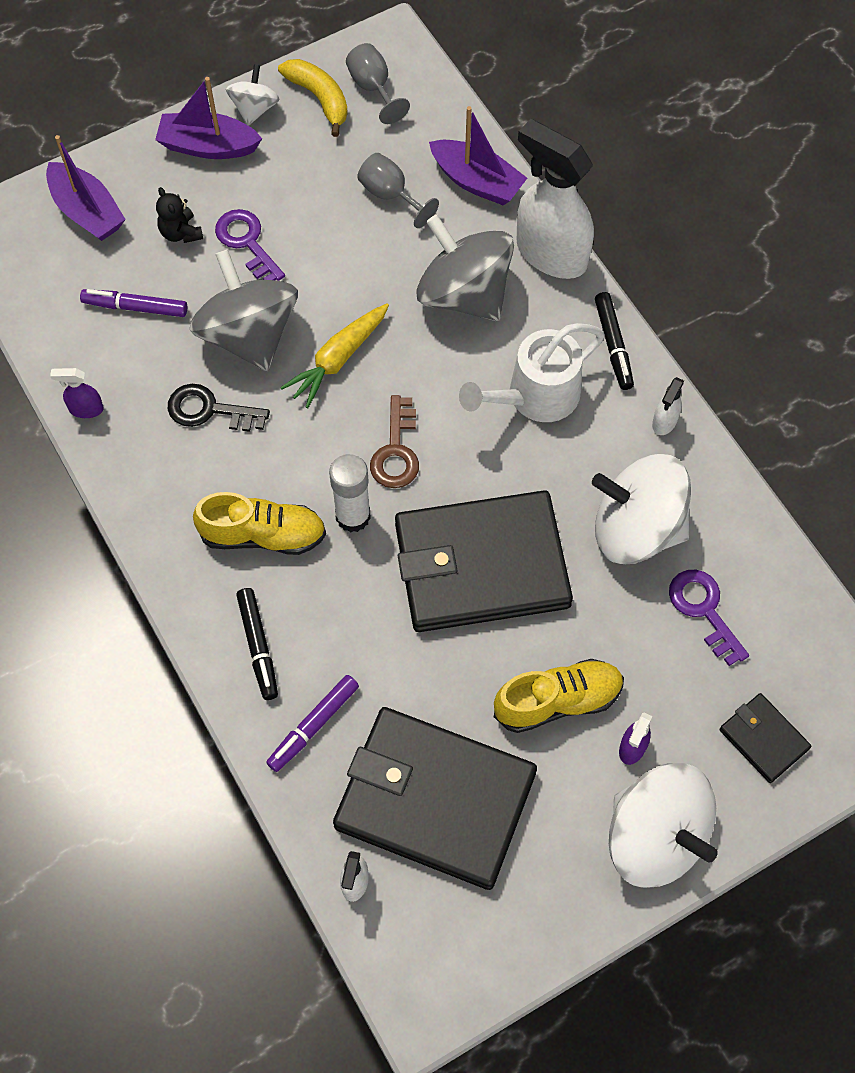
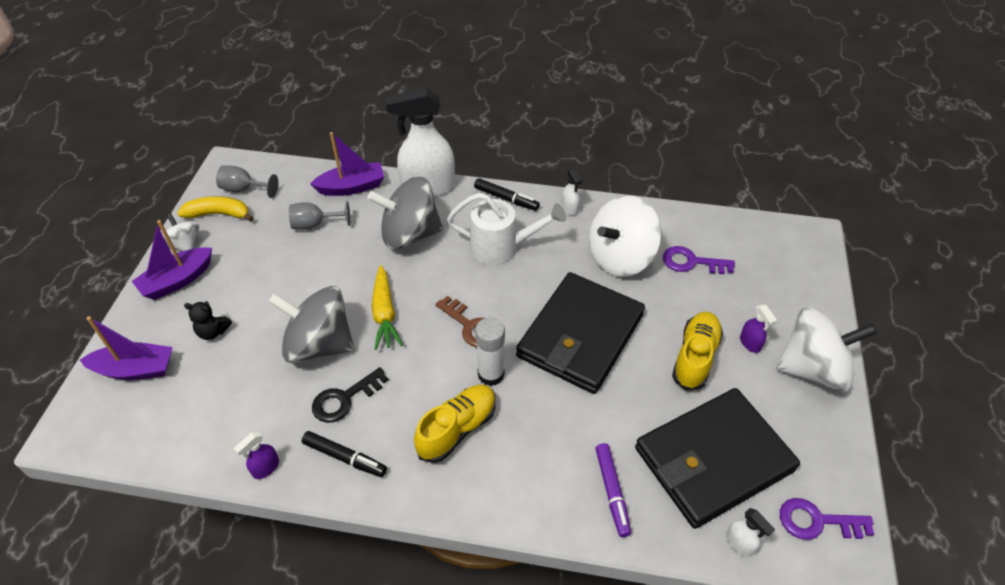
camera: 50 degrees left, 15 degrees down
purple marker [80,289,187,317] -> none
purple key [215,209,285,281] -> purple key moved to [780,498,874,540]
black marker [236,588,278,700] -> black marker moved to [302,431,387,477]
white watering can [459,323,605,422] -> white watering can turned 90 degrees counterclockwise [447,193,566,265]
black wallet [720,693,811,783] -> none

